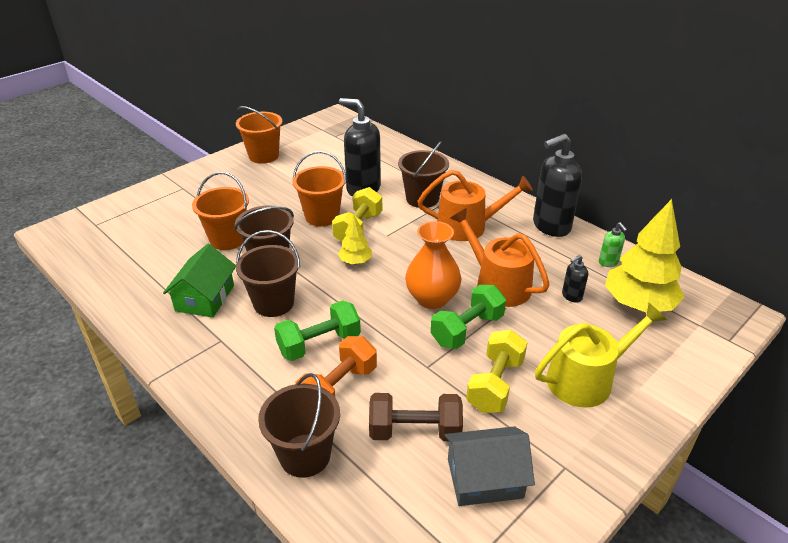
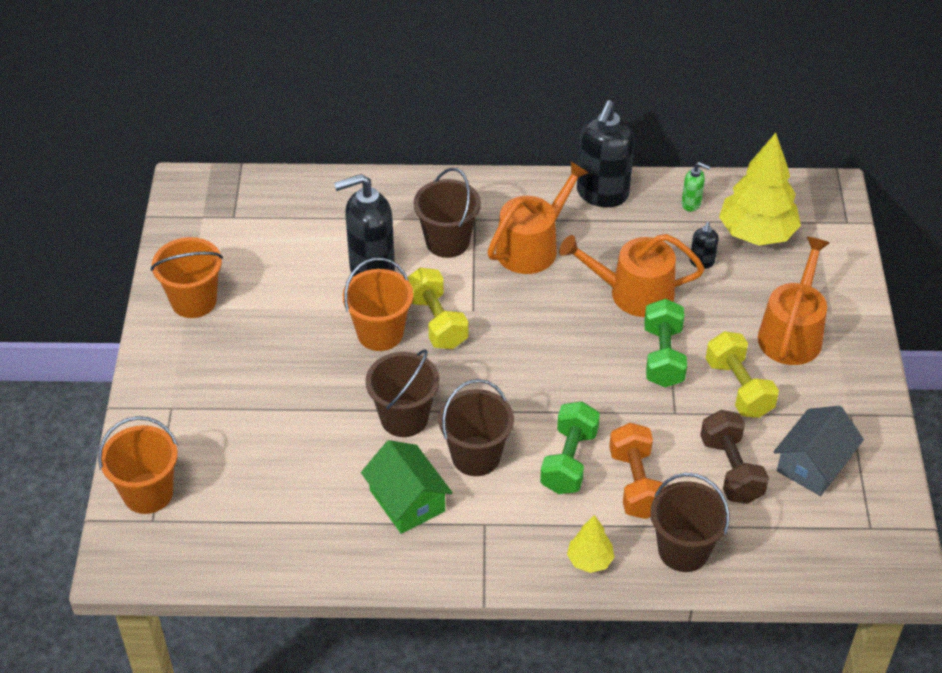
camera: 45 degrees left, 10 degrees up
orange bucket [192,172,249,250] -> orange bucket moved to [98,416,178,514]
yellow tree [338,214,372,264] -> yellow tree moved to [567,515,615,573]
brown dumbbell [369,393,463,441] -> brown dumbbell turned 60 degrees counterclockwise [700,410,769,504]
orange vase [405,221,461,309] -> none
yellow watering can [535,303,667,408] -> orange watering can [758,237,830,365]

